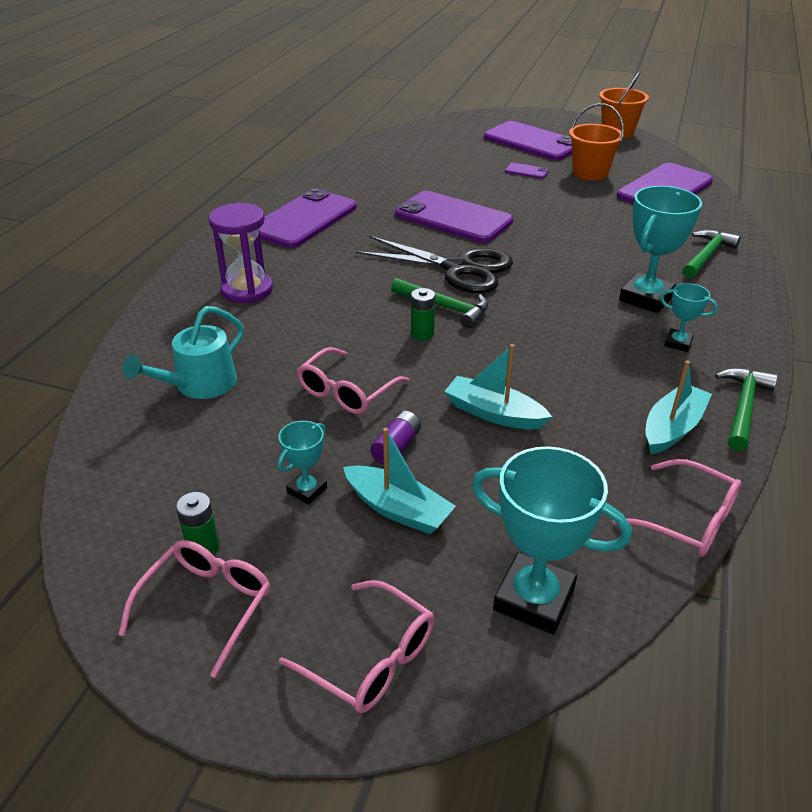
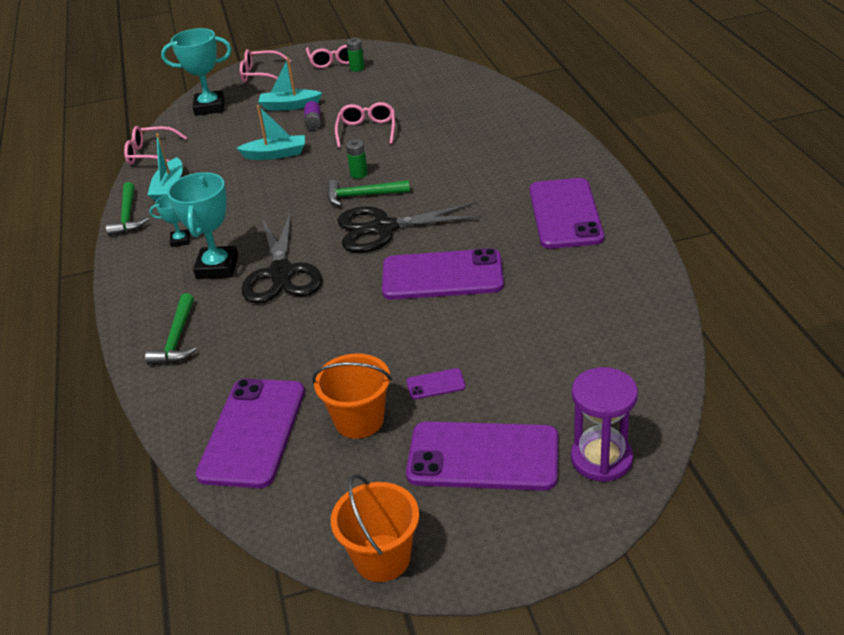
camera: 150 degrees right, 0 degrees up
turquoise watering can [123,306,244,399] -> none
purple hourglass [209,203,273,303] -> purple hourglass moved to [571,367,638,482]
turquoise trophy [278,421,327,505] -> none
none -> black scissors [241,212,322,304]

